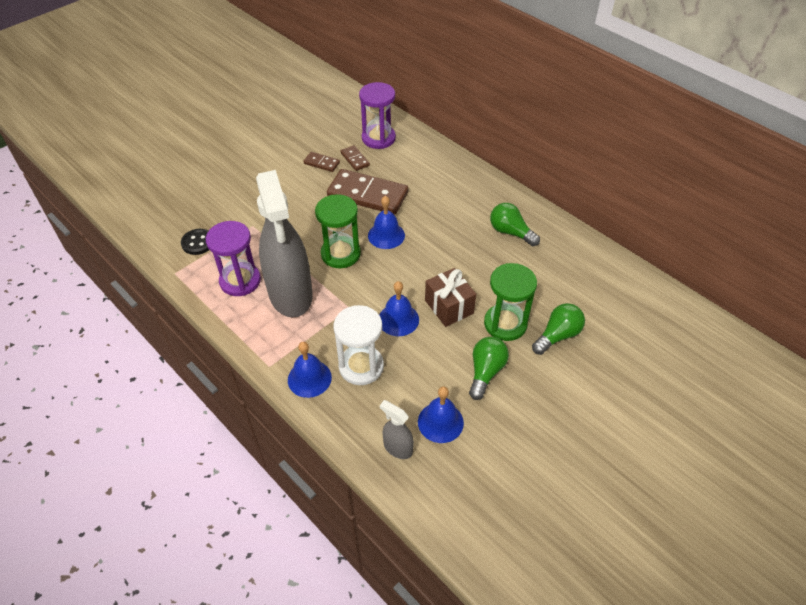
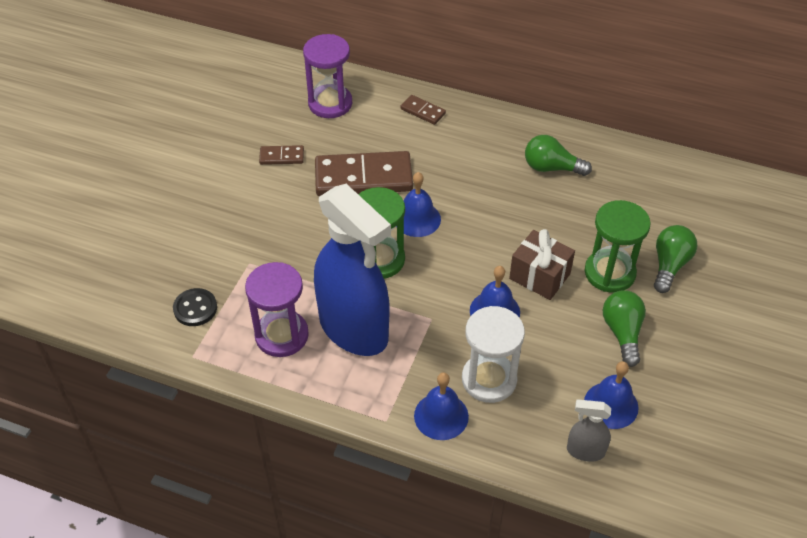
camera: 25 degrees left, 0 degrees up
grey spray bottle [256,170,313,318] -> blue spray bottle [314,184,391,356]
brown domino [341,145,370,171] -> brown domino moved to [400,95,446,125]

